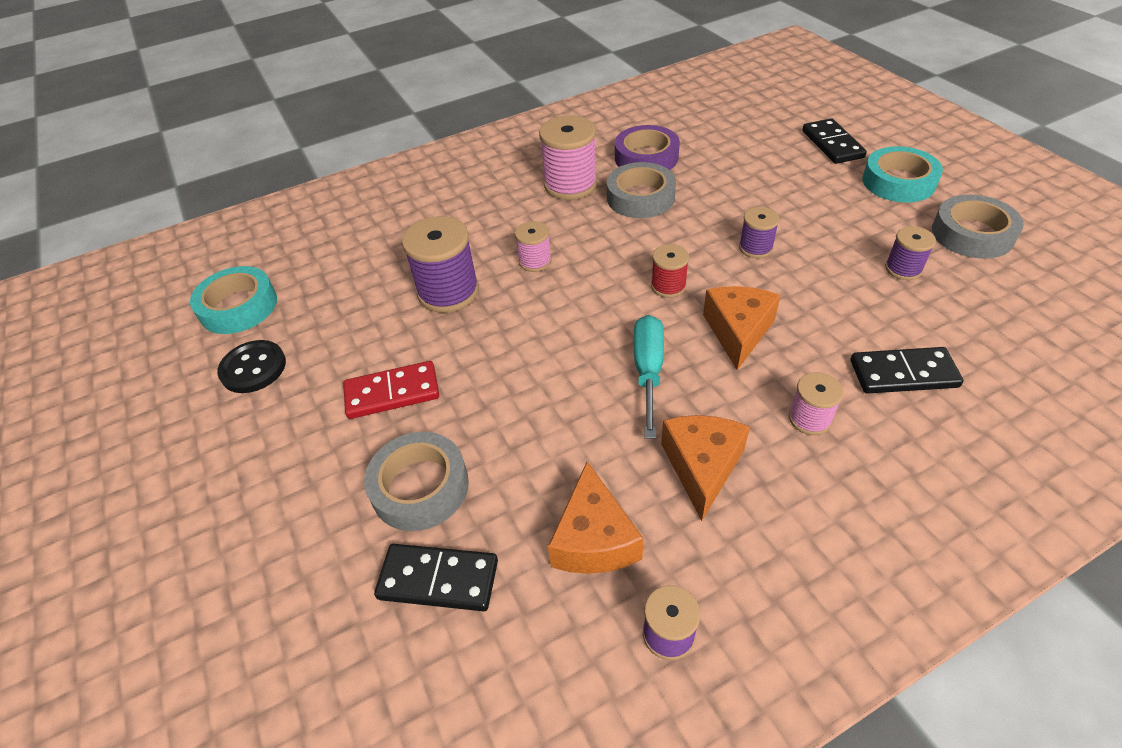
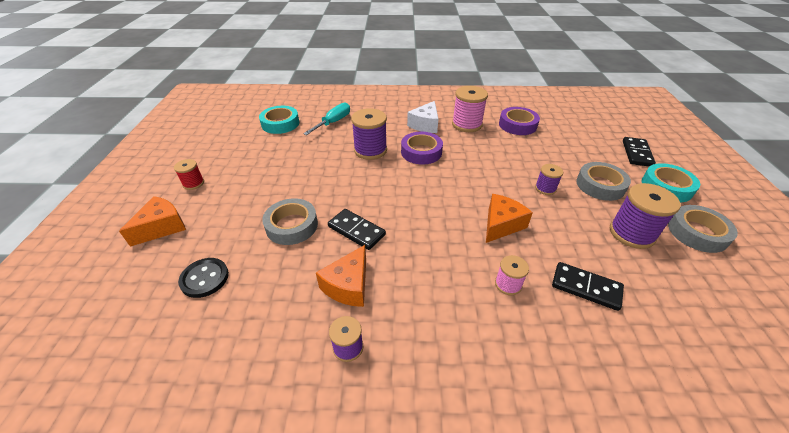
camera: 25 degrees right, 5 degrees down
black button [217,340,286,393] -> black button moved to [178,258,229,298]
red domino [343,361,439,419] -> none
black domino [374,544,498,611] -> black domino moved to [328,209,386,250]
pink spool [515,221,552,272] -> purple tape [401,132,443,165]
grey tape [607,162,676,218] -> grey tape moved to [576,162,631,201]
turquoise screwdriver [634,315,664,439] -> turquoise screwdriver moved to [303,103,350,135]
red spool [651,244,689,298] -> red spool moved to [174,159,204,190]
orange cheese [661,415,750,521] -> orange cheese moved to [119,196,186,247]
purple spool [885,226,936,280] -> purple spool [610,183,681,249], size x1.81
none -> white cheese [407,101,438,133]

